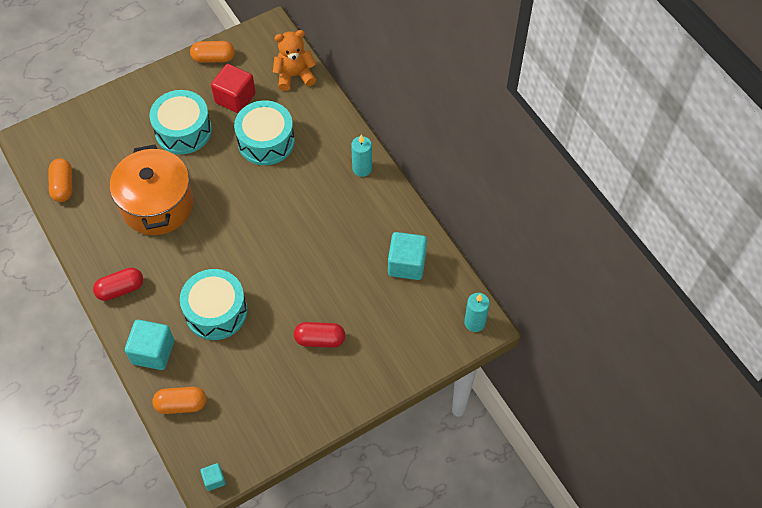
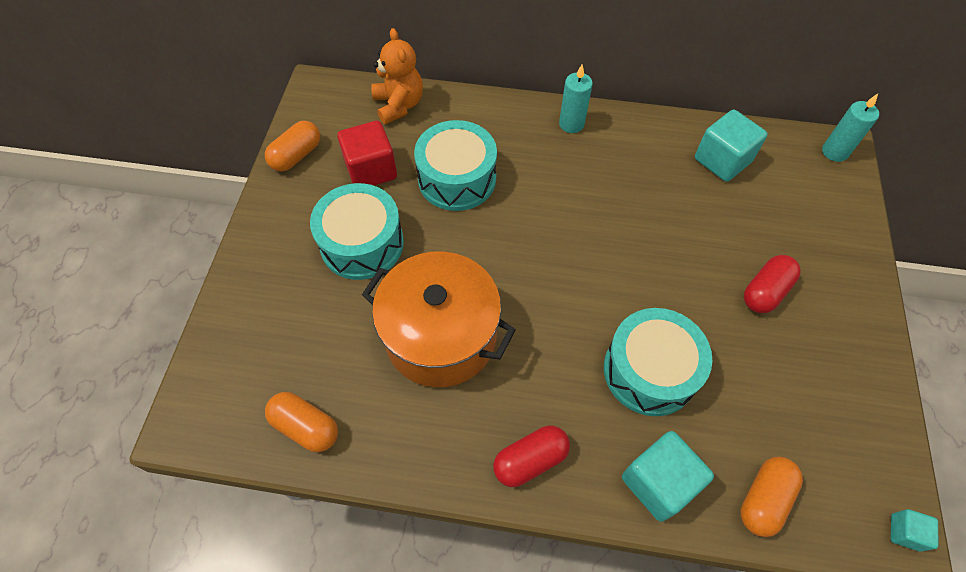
camera: 50 degrees left, 0 degrees up
red capsule [93,267,143,301] -> red capsule turned 45 degrees clockwise [493,425,570,487]
orange teddy bear [273,30,316,91] -> orange teddy bear turned 135 degrees clockwise [371,28,423,125]

